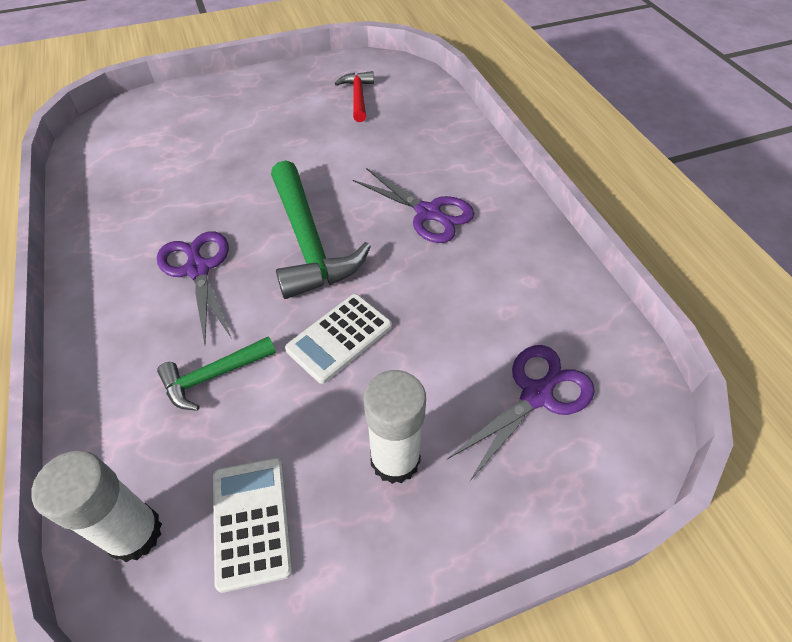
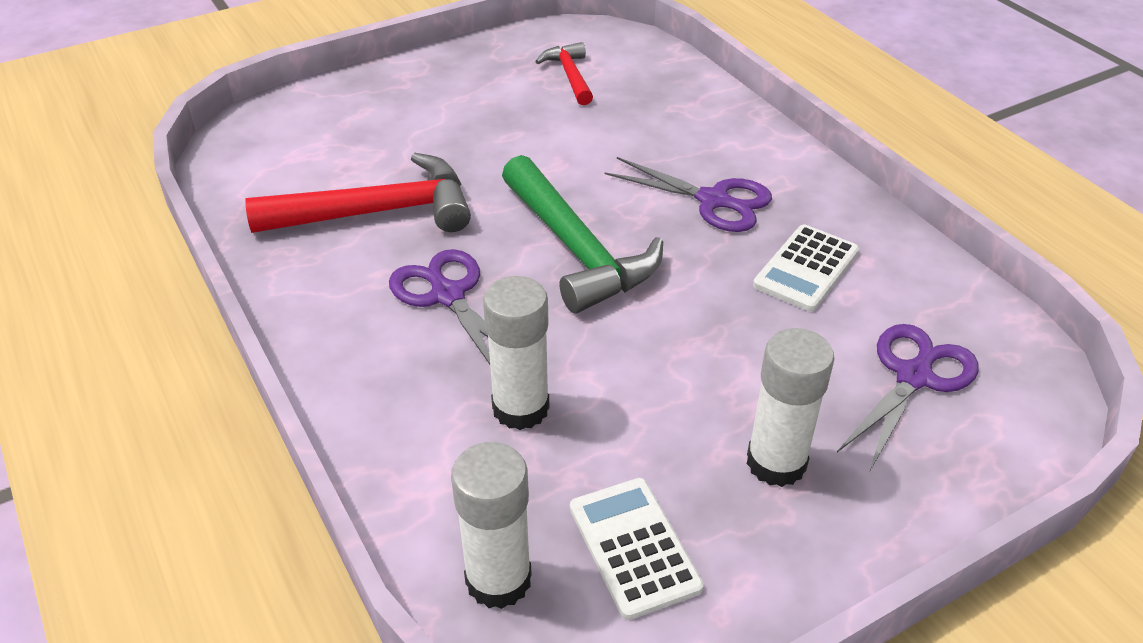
camera: 10 degrees left, 10 degrees down
green hammer [157,336,276,411] -> white glue stick [483,276,550,430]
white calculator [285,294,392,384] -> white calculator moved to [753,225,859,311]
none -> red hammer [245,153,471,233]

